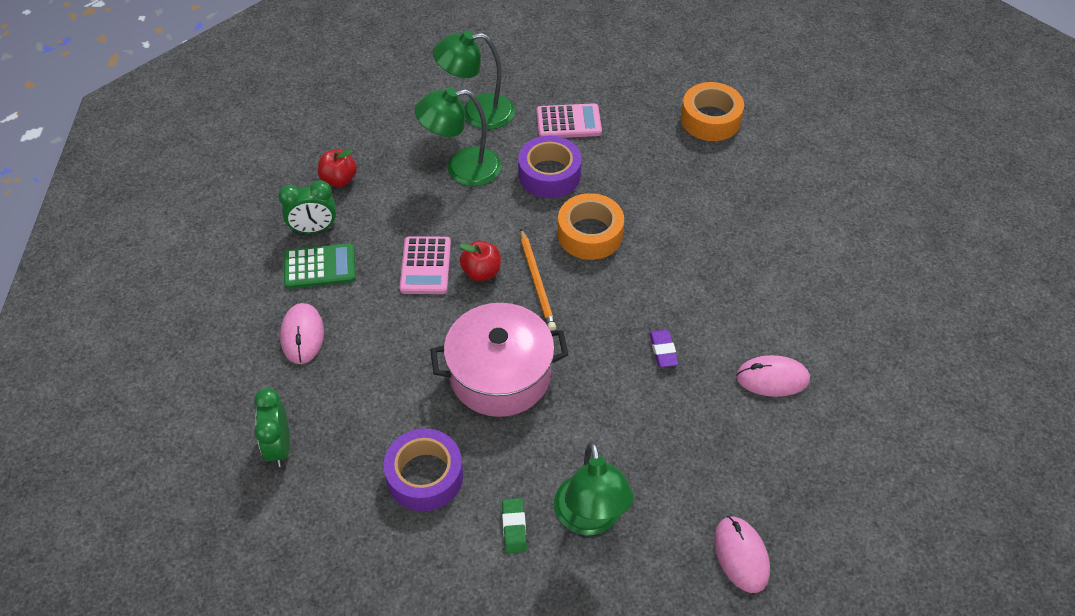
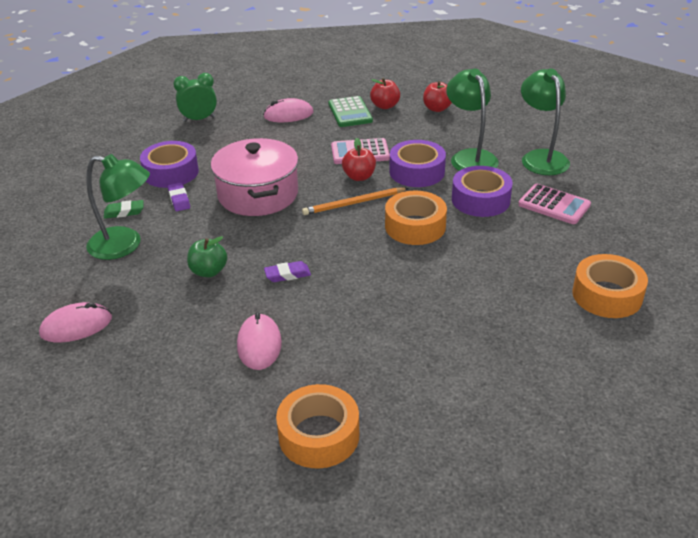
camera: 85 degrees right, 15 degrees down
green clock [278,180,336,233] -> red apple [370,78,400,109]
pink calculator [536,103,602,138] -> pink calculator turned 45 degrees counterclockwise [518,184,591,224]
green lamp [554,442,634,535] -> green lamp turned 150 degrees counterclockwise [86,154,150,260]
none -> purple eraser [168,183,190,211]
none -> green apple [187,236,227,277]
none -> orange tape [276,384,359,468]
none -> purple tape [390,140,446,187]

